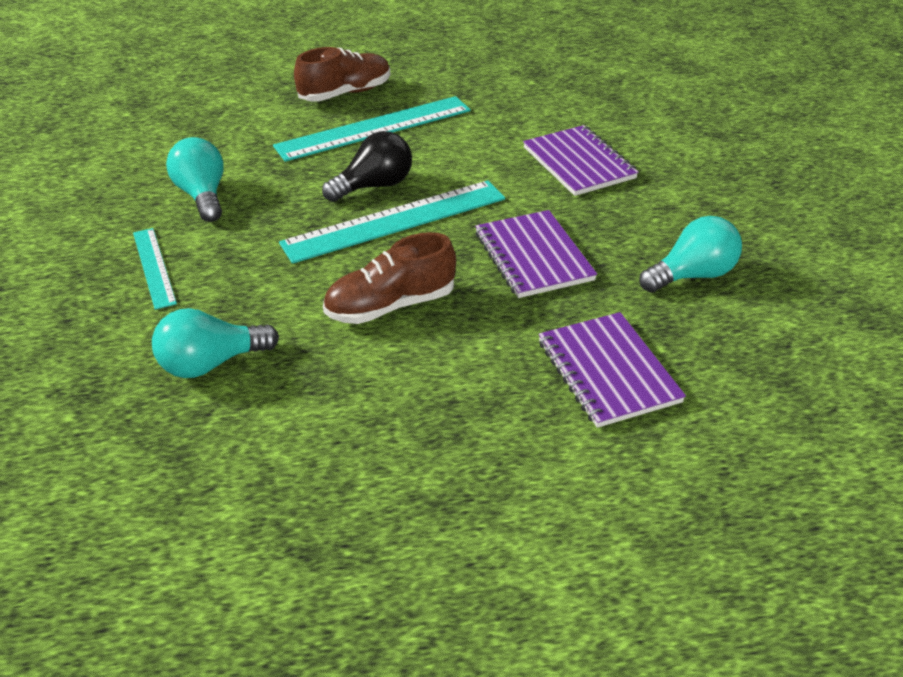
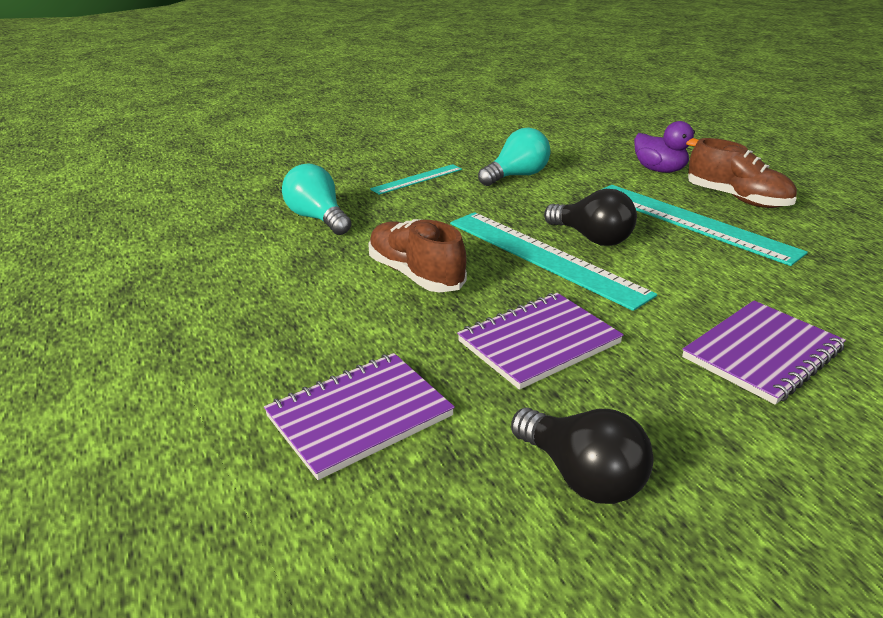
camera: 75 degrees right, 10 degrees down
turquoise light bulb [639,216,742,293] -> black light bulb [511,408,653,504]
none -> purple duck [634,121,698,173]

